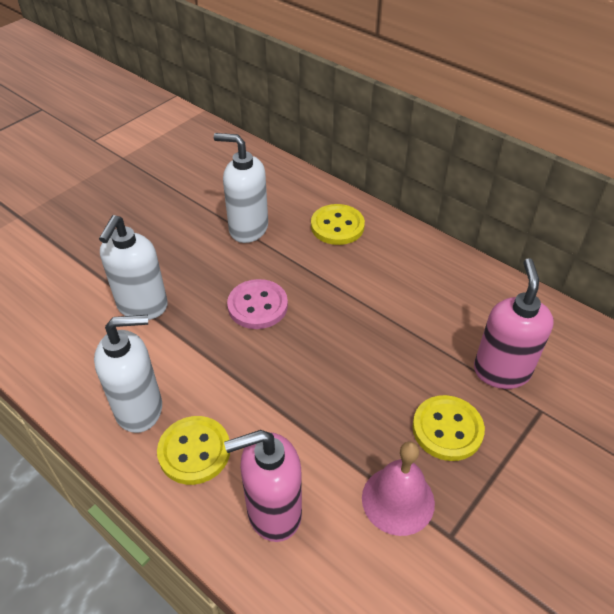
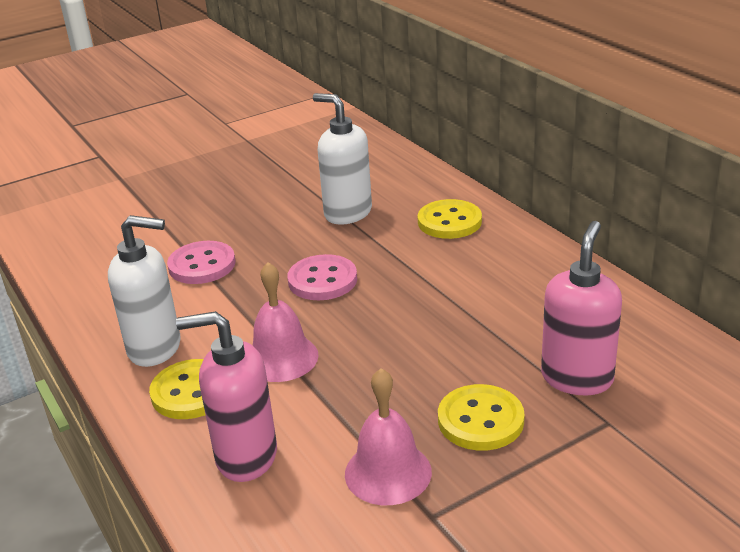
camera: 20 degrees right, 15 degrees down
white soap dispenser [99,215,168,320] -> pink button [167,241,236,284]
none -> pink bell [252,262,319,382]

